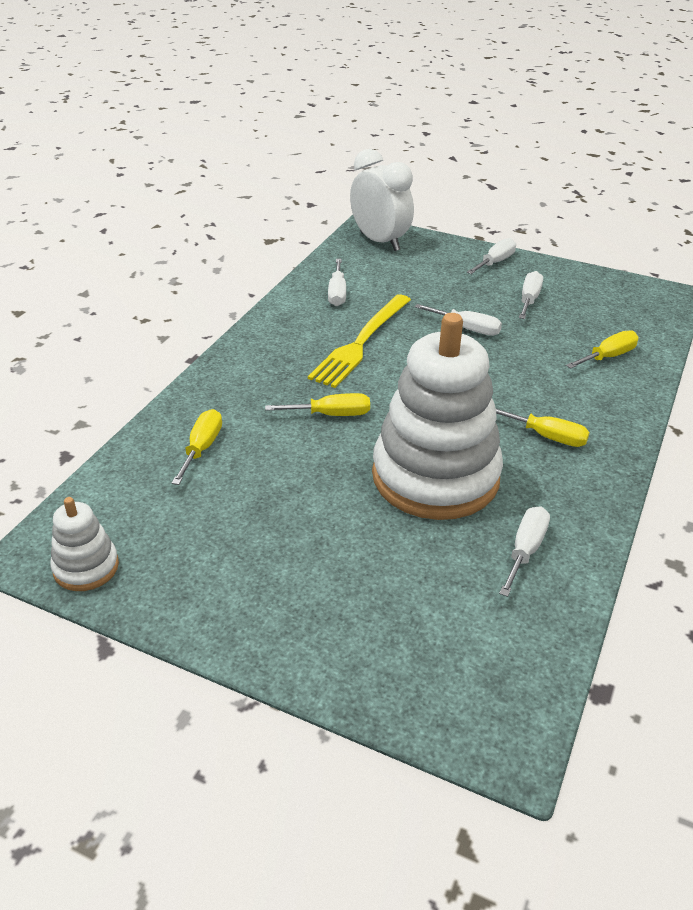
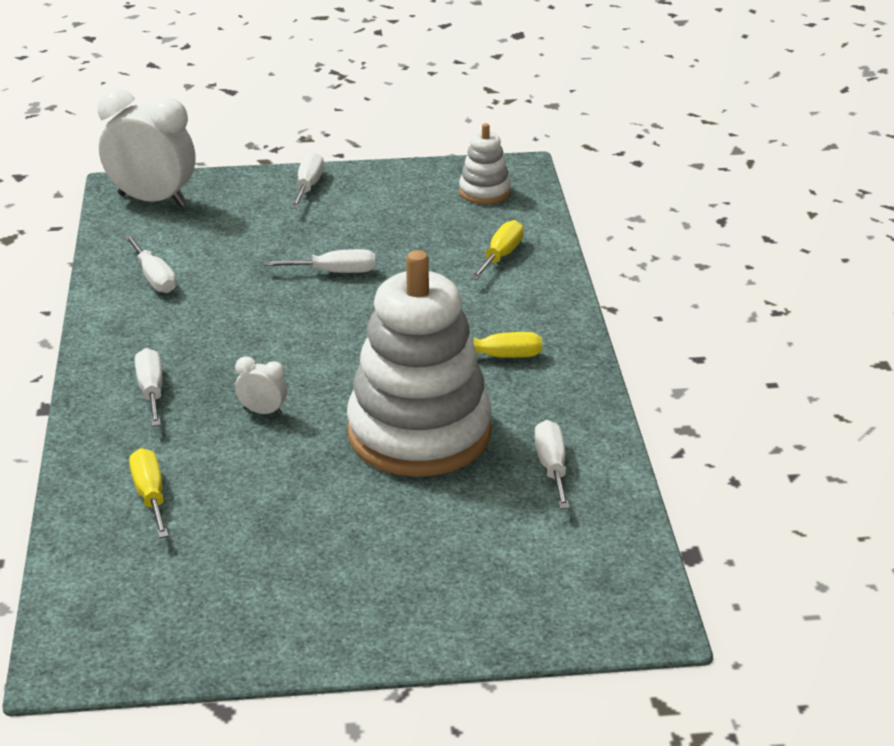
camera: 30 degrees left, 5 degrees down
white stacking toy [50,497,119,591] -> white stacking toy moved to [459,123,511,204]
yellow screwdriver [265,393,370,416] -> white clock [235,356,287,416]
yellow fork [308,294,411,388] -> none
white screwdriver [519,271,543,319] -> white screwdriver moved to [135,348,163,427]

